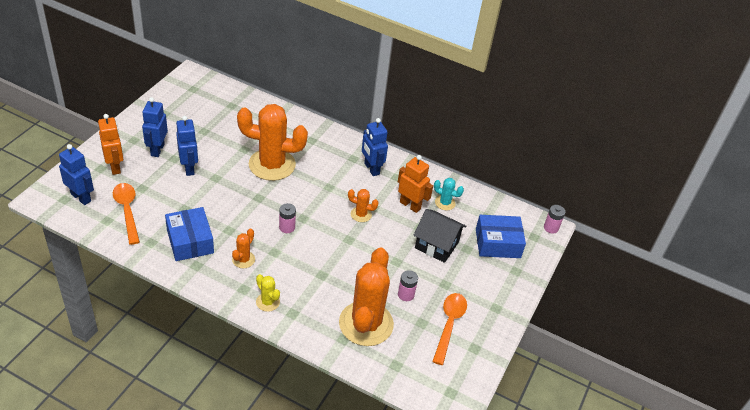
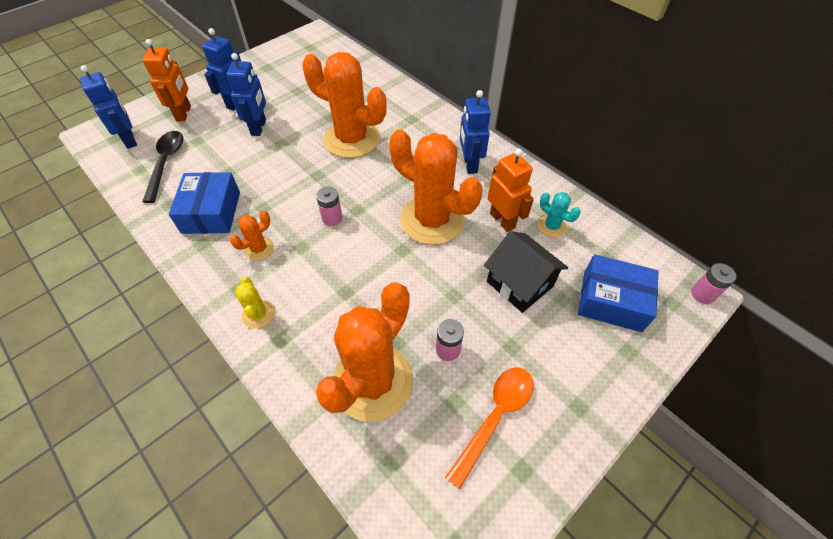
camera: 25 degrees right, 10 degrees up
orange spoon [113,183,140,245] -> black spoon [142,131,184,203]
orange cactus [348,189,379,222] -> orange cactus [389,129,483,245], size x2.28

